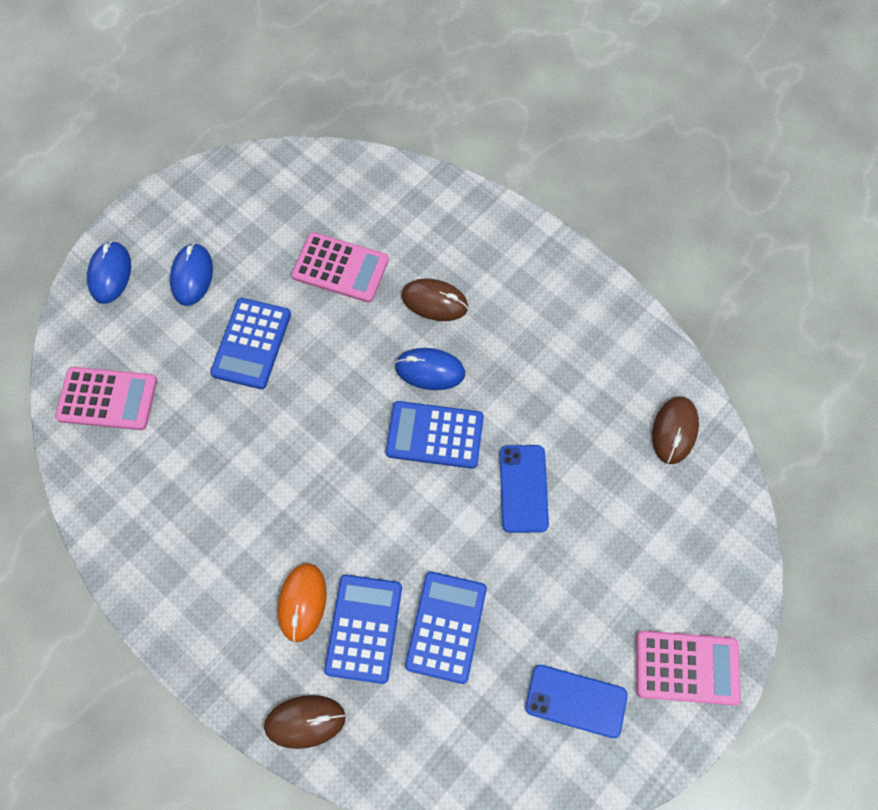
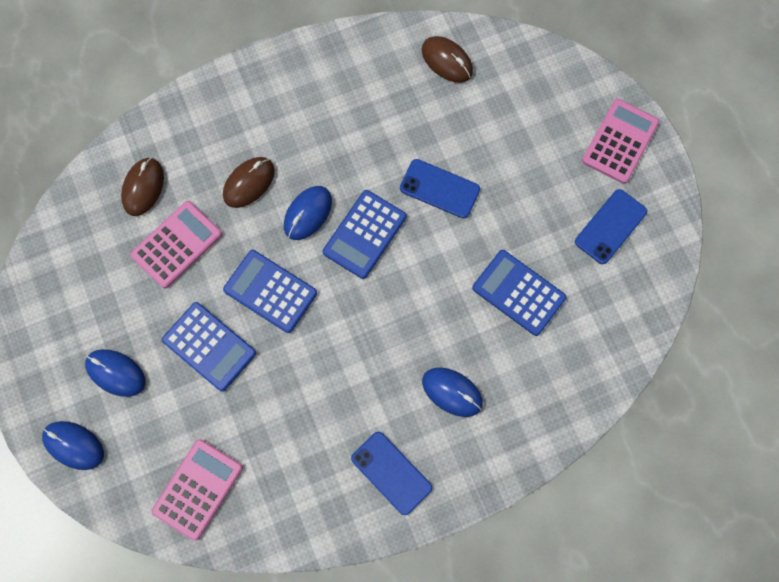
camera: 65 degrees left, 5 degrees up
brown mouse [264,695,346,749] -> brown mouse moved to [121,158,164,216]
orange mouse [278,563,327,643] -> blue mouse [422,367,483,417]
blue calculator [324,575,402,684] -> blue calculator moved to [223,250,317,333]
none -> blue phone [351,432,432,515]

